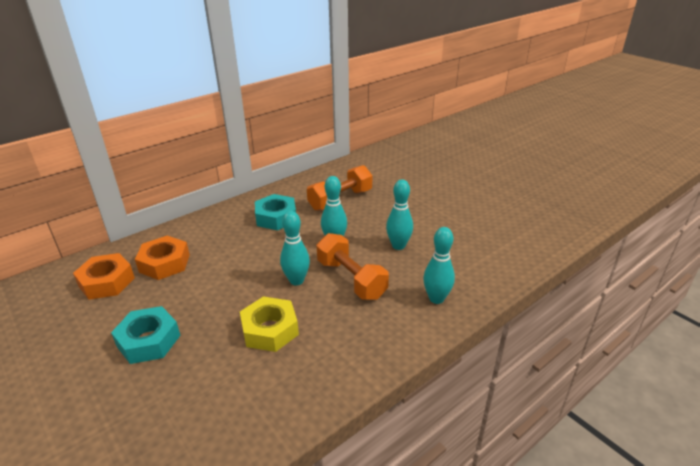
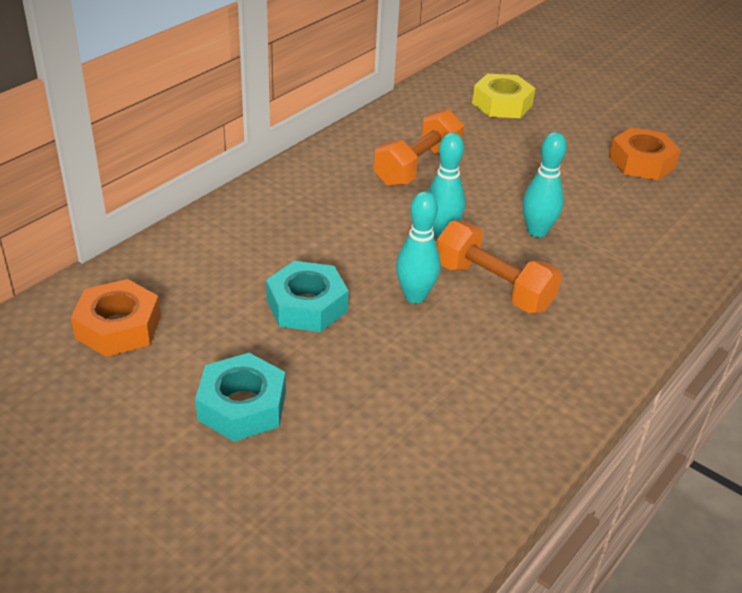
camera: 15 degrees left, 5 degrees up
orange nut [135,236,190,280] -> orange nut moved to [609,127,681,180]
yellow nut [240,297,299,352] -> yellow nut moved to [472,74,535,118]
turquoise nut [255,194,296,231] -> turquoise nut moved to [266,261,349,332]
turquoise bowling pin [423,227,455,304] -> none

